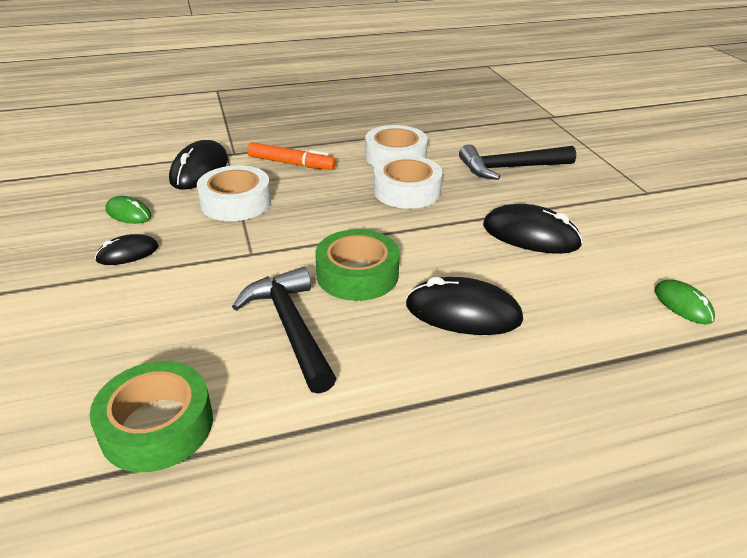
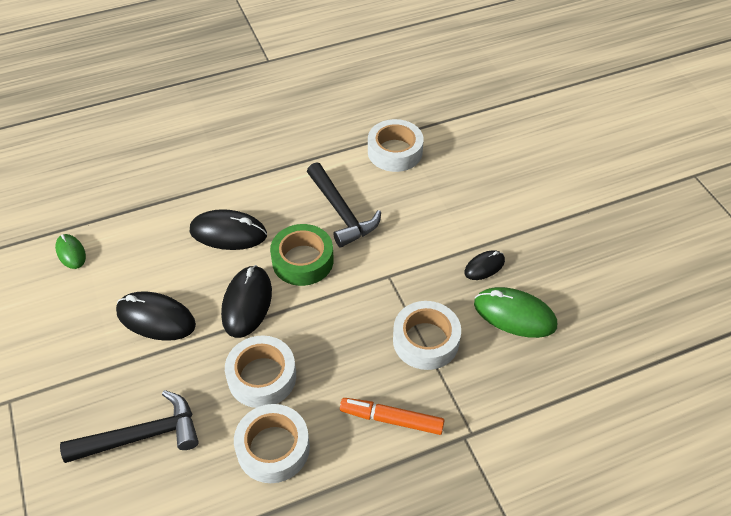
camera: 175 degrees right, 15 degrees up
green tape [90,361,213,472] -> white tape [368,119,424,172]
green mouse [105,196,152,224] -> green mouse [474,287,557,338], size x1.72
black mouse [169,140,228,190] -> black mouse moved to [221,265,272,338]

